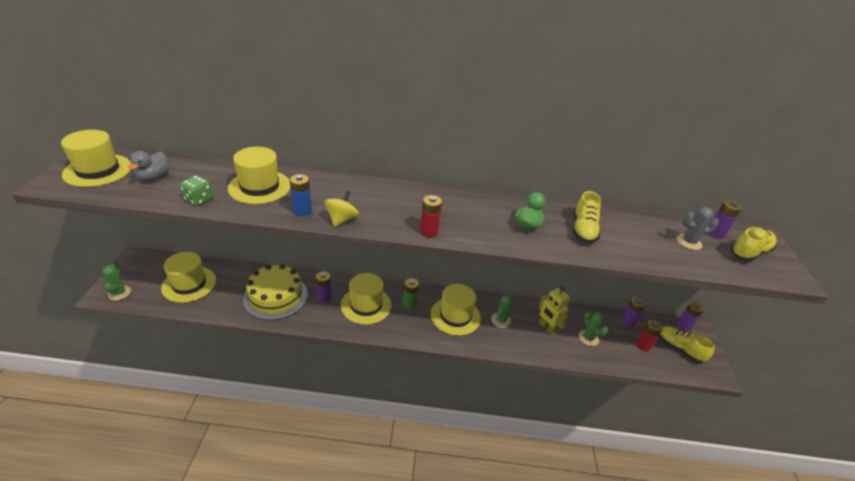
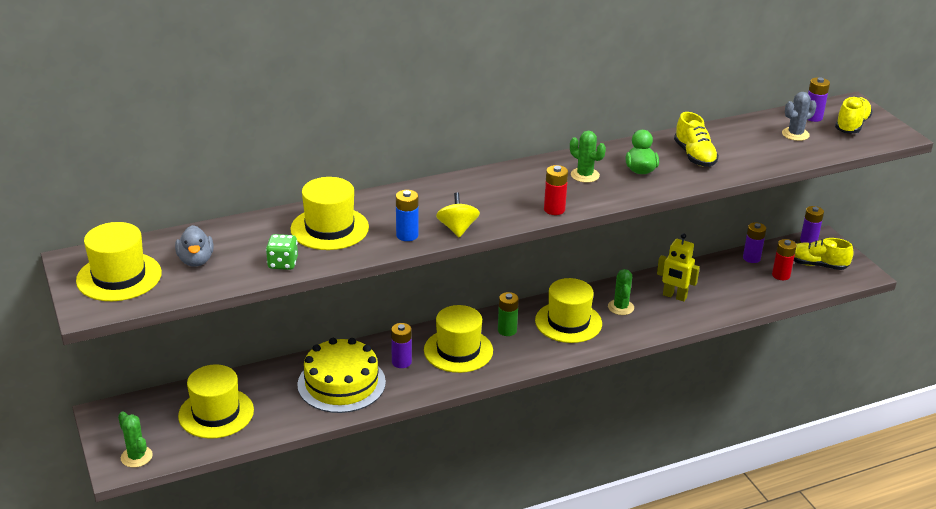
camera: 25 degrees left, 5 degrees down
green cactus [579,311,607,346] -> green cactus moved to [570,131,606,183]

